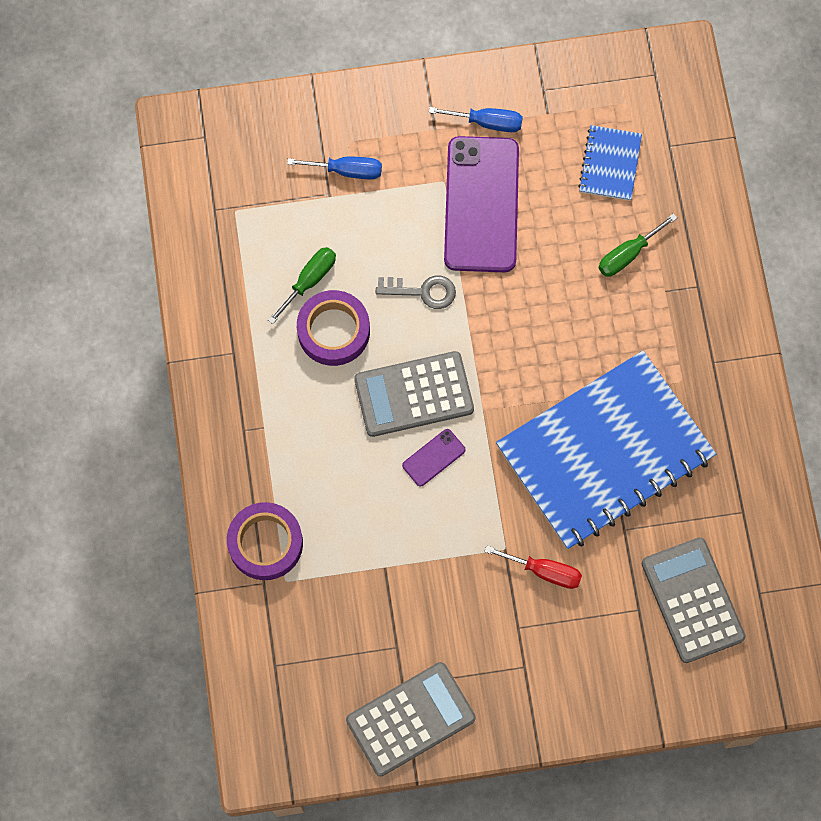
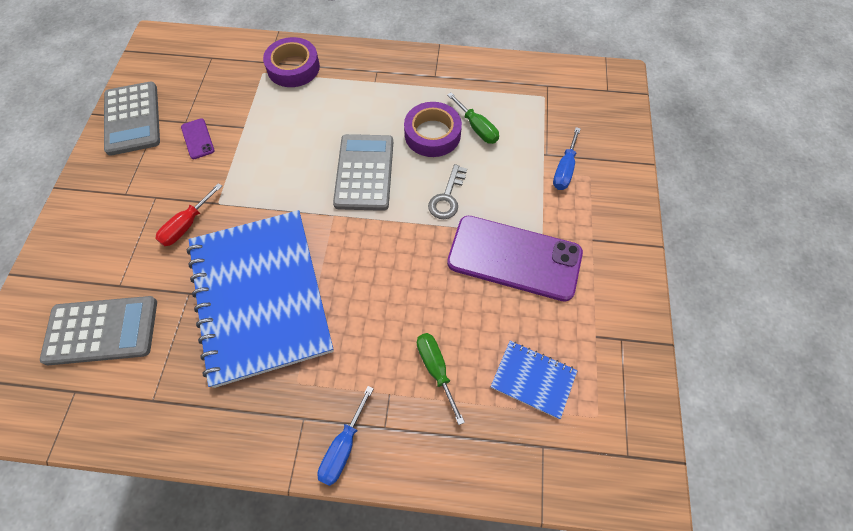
camera: 105 degrees right, 10 degrees down
purple phone [402,429,466,486] -> purple phone moved to [181,118,215,159]
blue screwdriver [429,107,523,132] -> blue screwdriver moved to [317,386,374,486]

